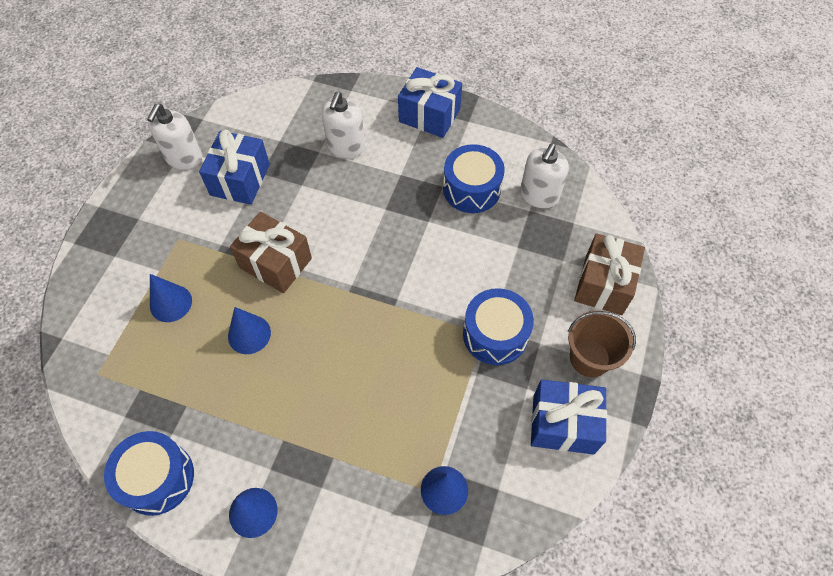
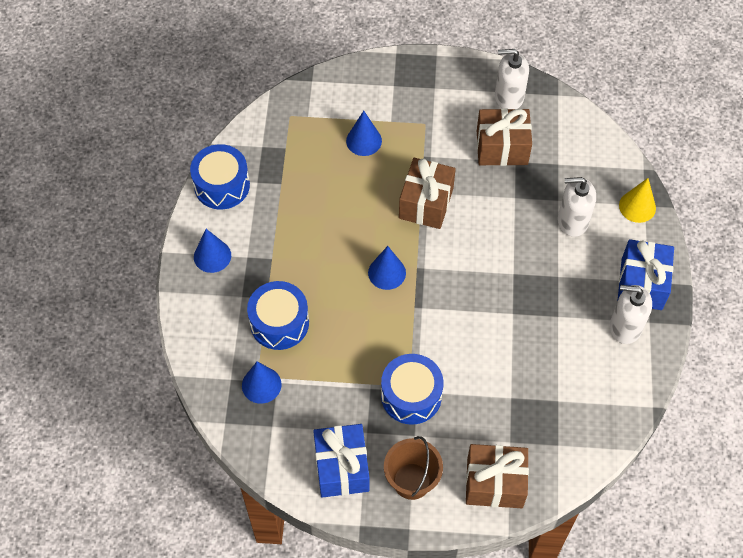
camera: 75 degrees right, 0 degrees up
blue gift [199,129,270,205] -> brown gift [477,108,532,166]
blue cone [228,307,271,354] -> blue cone moved to [368,246,406,290]
blue drum [443,144,505,213] -> blue drum moved to [247,281,309,350]
white soap dispenser [520,143,569,208] -> white soap dispenser moved to [610,285,652,344]
none -> yellow cone [619,178,656,223]

